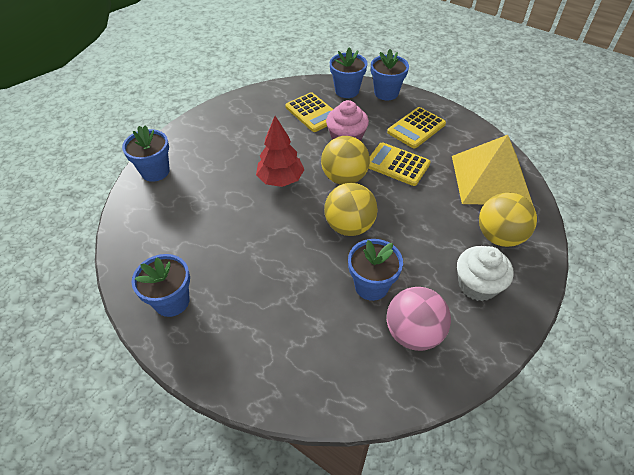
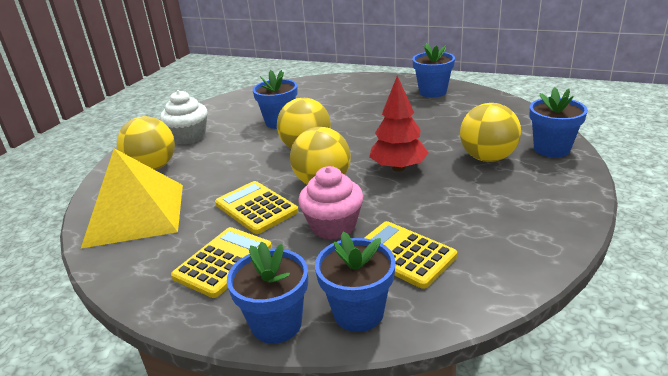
camera: 170 degrees right, 20 degrees down
yellow calculator [369,142,431,186] -> yellow calculator turned 150 degrees counterclockwise [215,181,298,234]
pink ball [387,287,451,351] -> none
none -> yellow ball [460,103,521,162]

